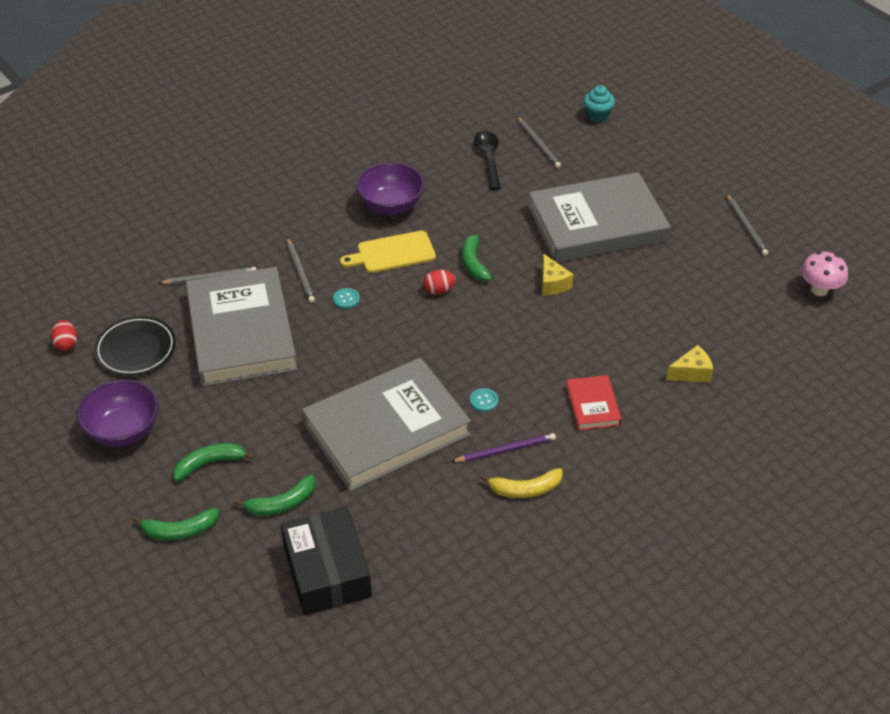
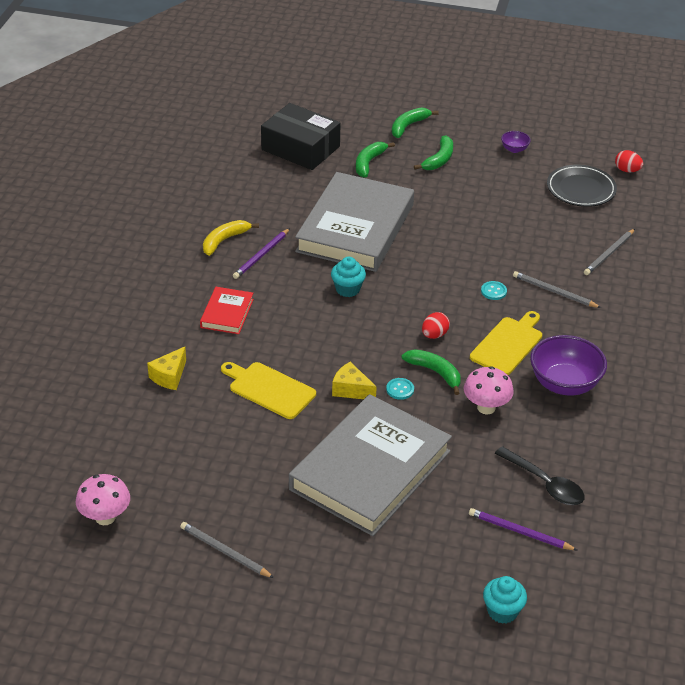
camera: 140 degrees right, 5 degrees down
purple bowl [77,379,159,447] -> purple bowl [501,131,531,153], size x0.47
grey book [186,267,297,386] -> none
turquoise button [470,388,498,412] -> turquoise button moved to [386,378,414,400]
grey pencil [517,117,561,168] -> purple pencil [469,508,577,550]
red book [566,375,622,430] -> red book turned 60 degrees clockwise [200,287,254,334]
none -> yellow cutting board [221,362,316,419]
none -> turquoise cupcake [331,257,366,297]
none -> pink mushroom [464,366,514,414]

